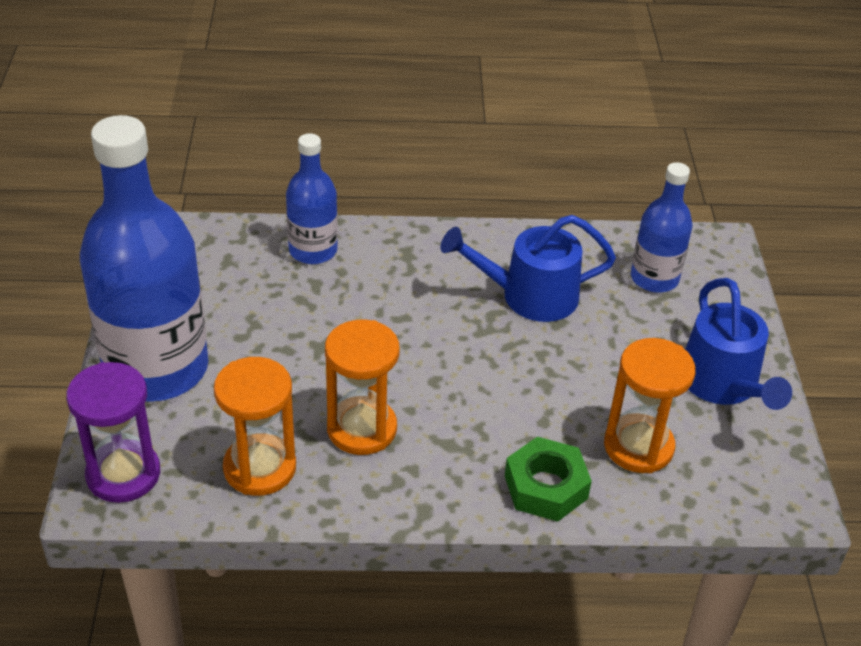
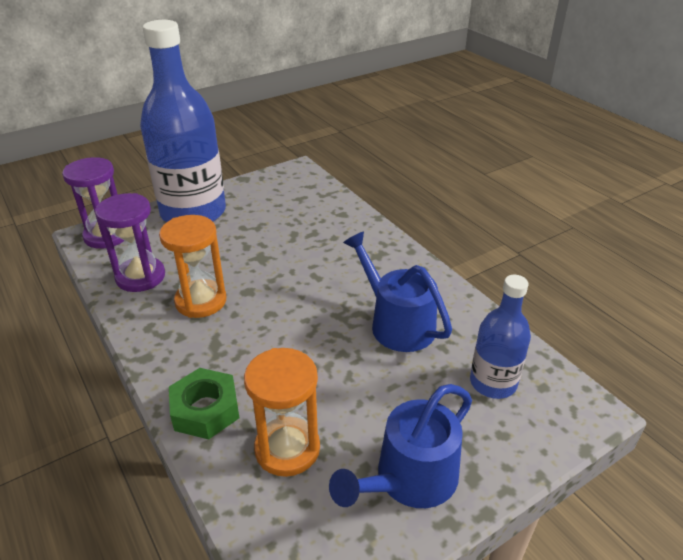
camera: 60 degrees right, 5 degrees down
orange hourglass [214,357,296,496] -> purple hourglass [95,193,165,292]
blue bottle [286,133,338,264] -> none

